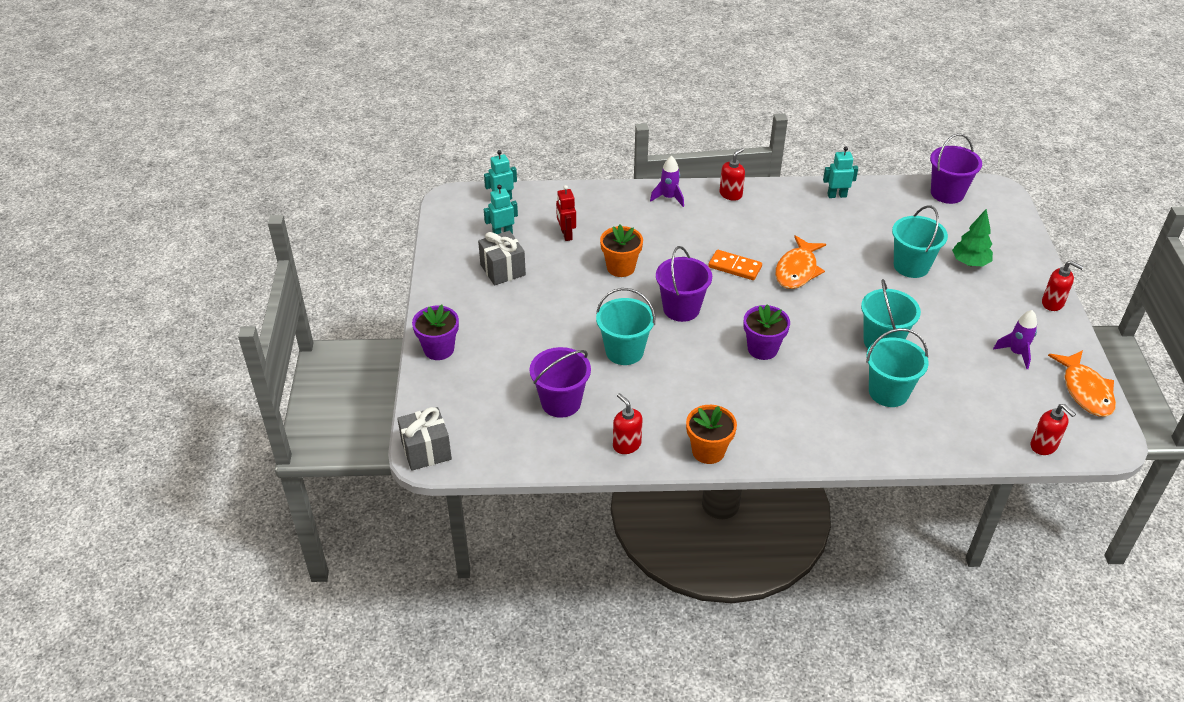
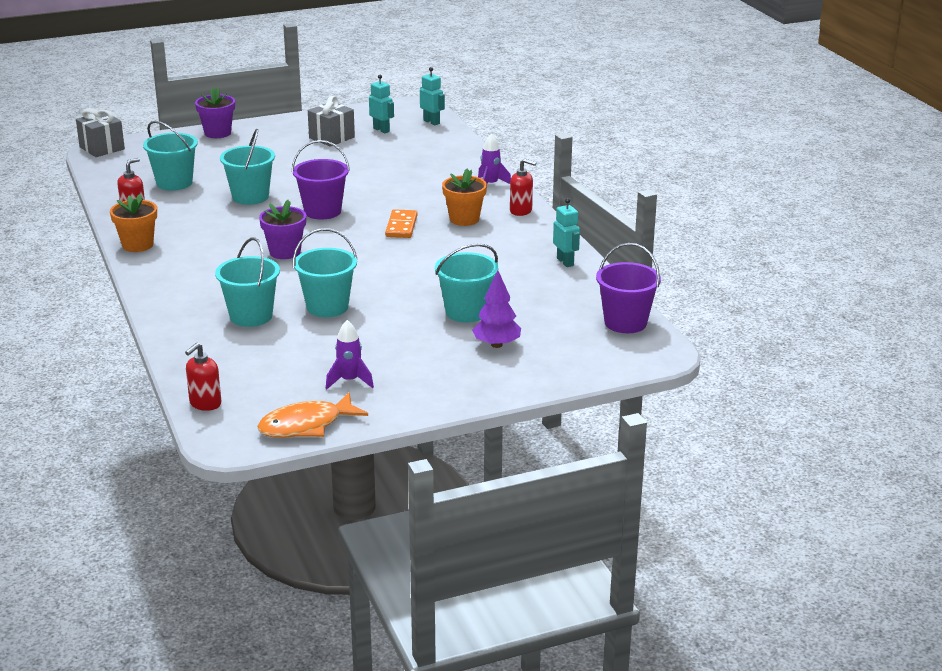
camera: 70 degrees right, 15 degrees down
purple bucket [530,347,591,418] -> turquoise bucket [143,121,198,191]
red robot [556,185,576,241] -> none
orange flower pot [600,225,643,277] -> orange flower pot moved to [442,169,487,226]
orange fish [775,235,826,289] -> none
green tree [952,209,993,266] -> purple tree [472,270,521,348]
red soap dispenser [1042,261,1084,311] -> none

